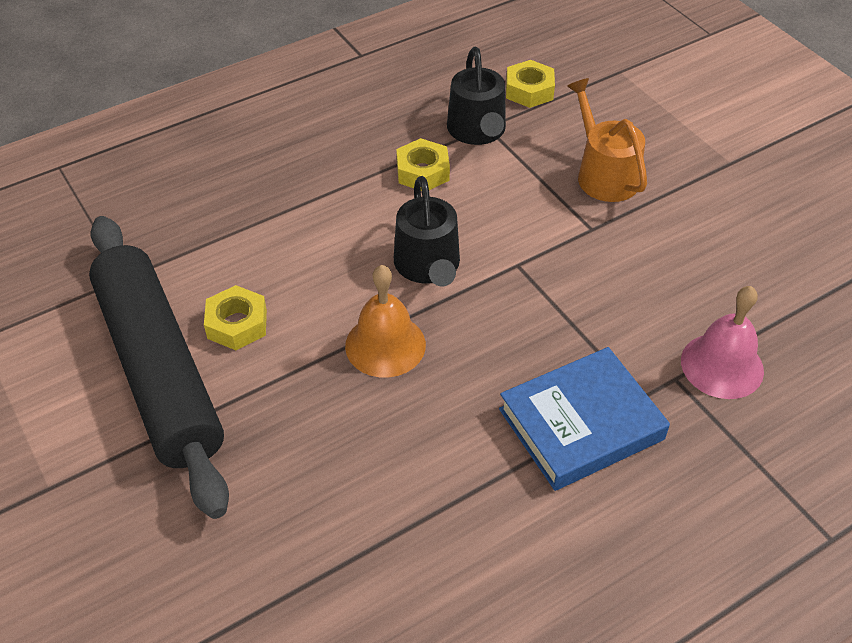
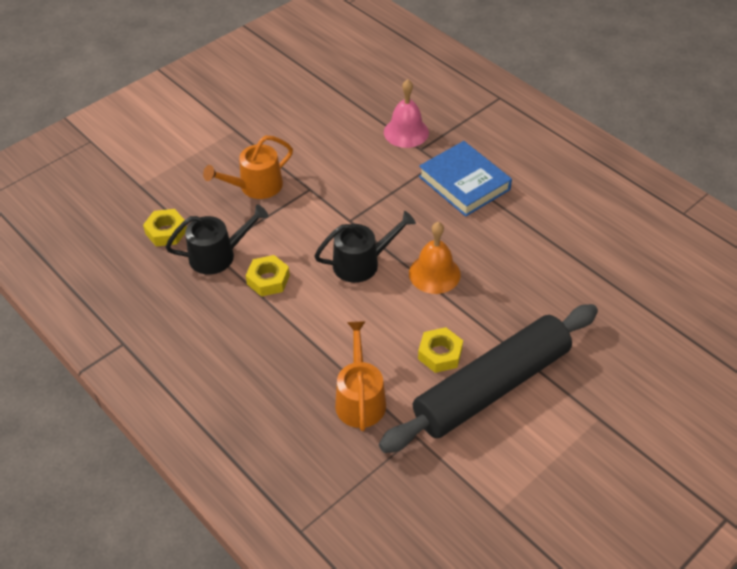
camera: 100 degrees left, 0 degrees up
none -> orange watering can [335,321,386,431]

